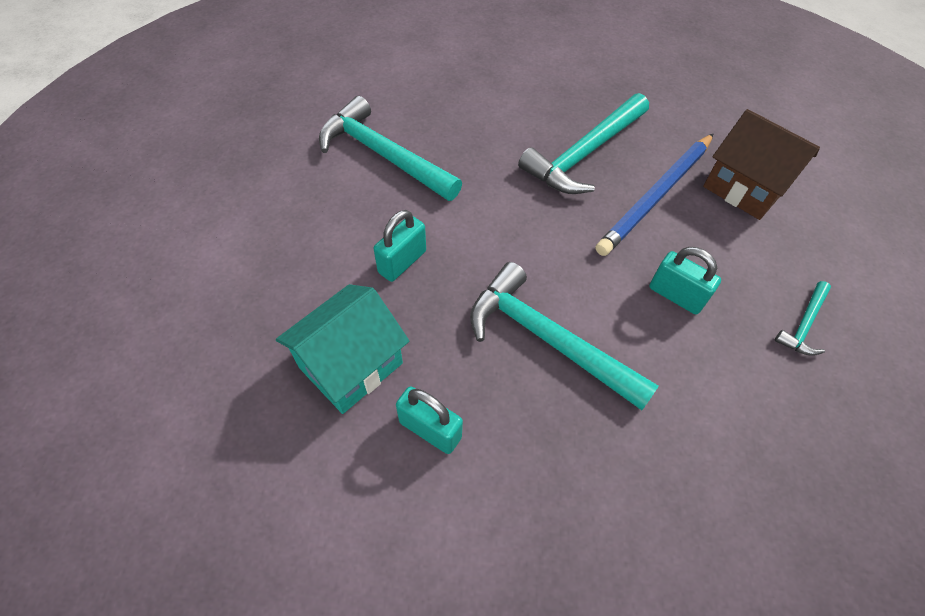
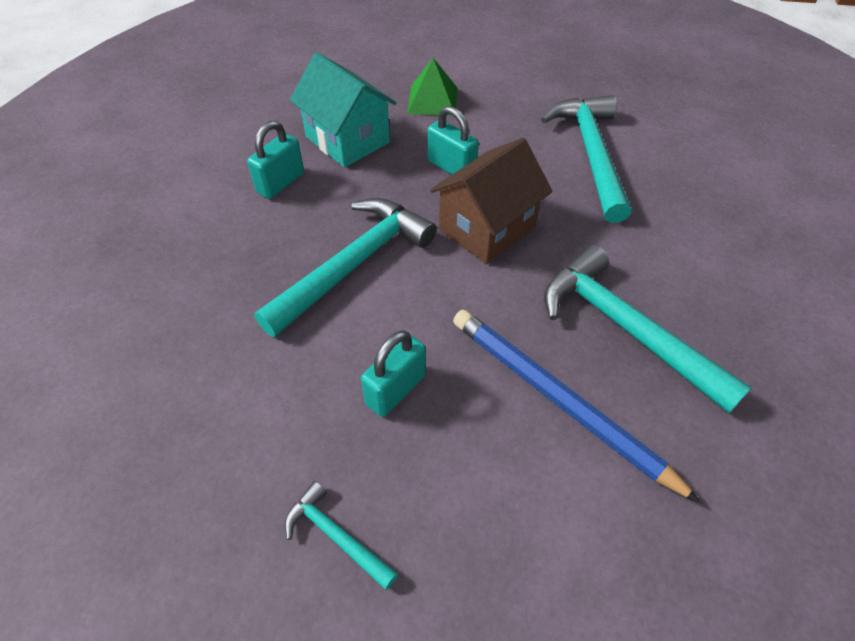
camera: 95 degrees right, 5 degrees down
turquoise hammer [319,96,462,201] -> turquoise hammer turned 45 degrees counterclockwise [541,95,631,223]
brown house [703,109,820,220] -> brown house moved to [430,138,553,264]
none -> green pyramid [407,58,457,116]

